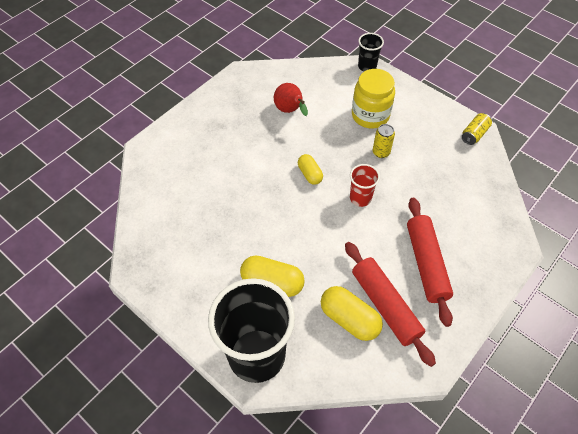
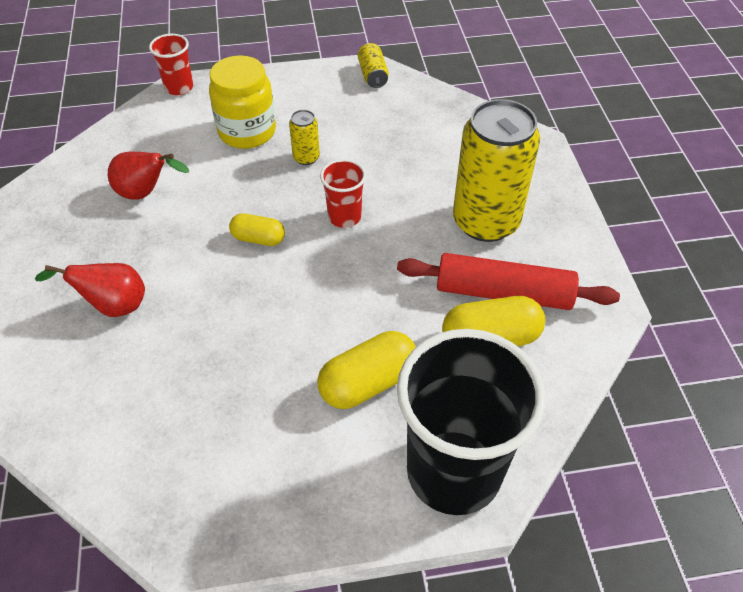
camera: 50 degrees left, 5 degrees down
black cup [358,33,384,72] -> red cup [149,34,193,96]
red rolling pin [407,198,453,327] -> yellow can [453,99,540,242]
none -> red pear [35,263,145,317]

